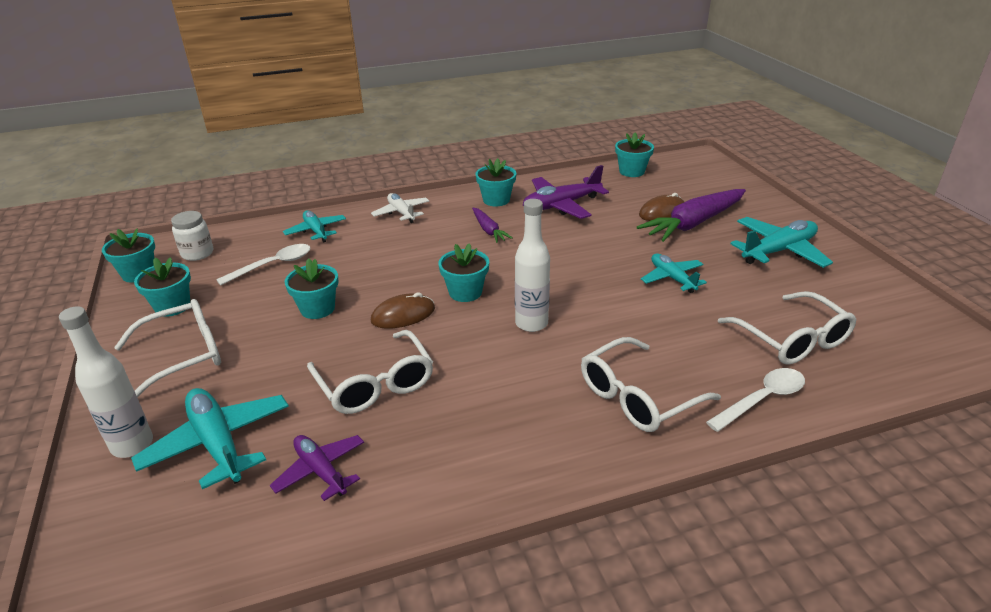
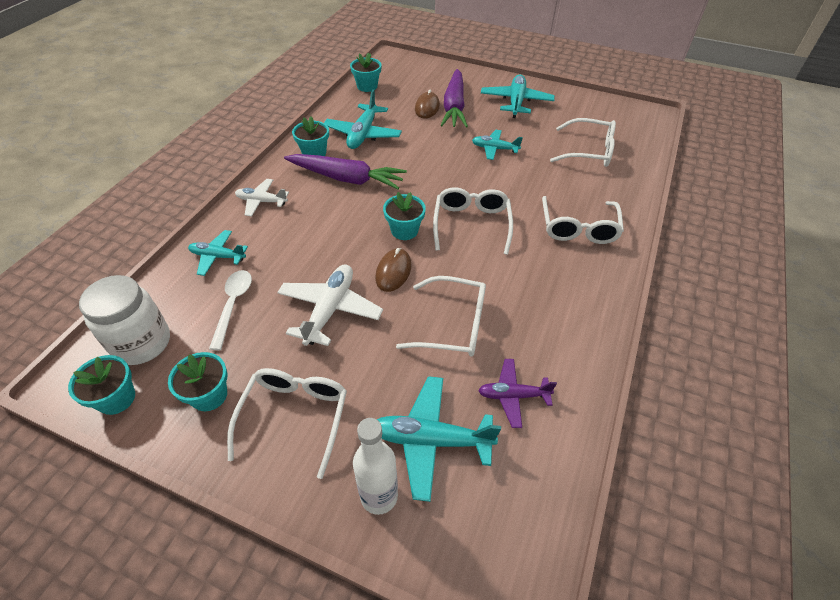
camera: 50 degrees left, 15 degrees up
white jar [171,211,213,261] -> white jar [79,275,170,365], size x1.65
turquoise flower pot [285,258,338,319] -> white plane [277,264,383,346]
purple carrot [472,208,513,243] -> purple carrot [284,154,407,189], size x1.94
white bottle [515,199,550,332] -> white glasses [433,187,513,255]
purple plane [523,165,609,219] -> turquoise plane [324,89,402,149]
white spoon [706,368,805,432] -> none

